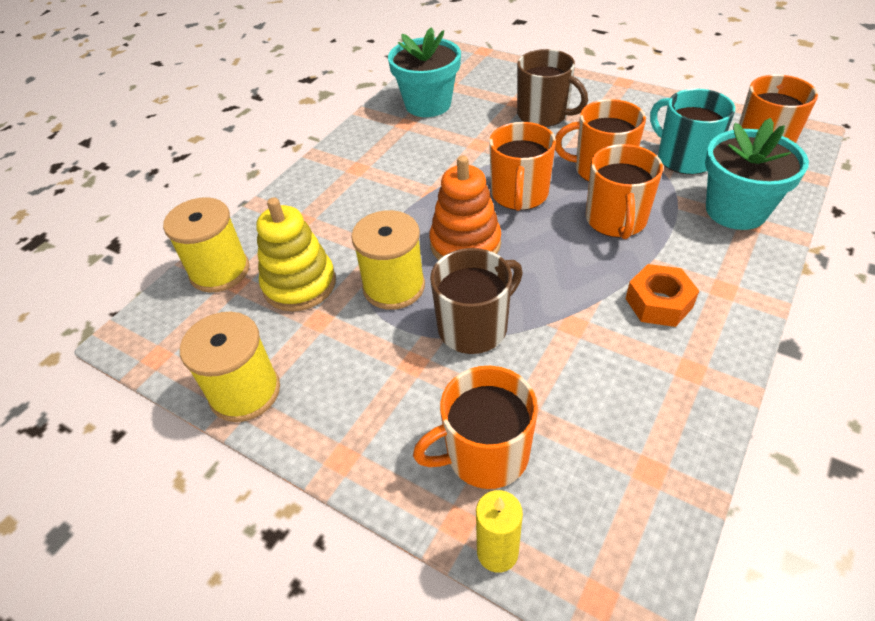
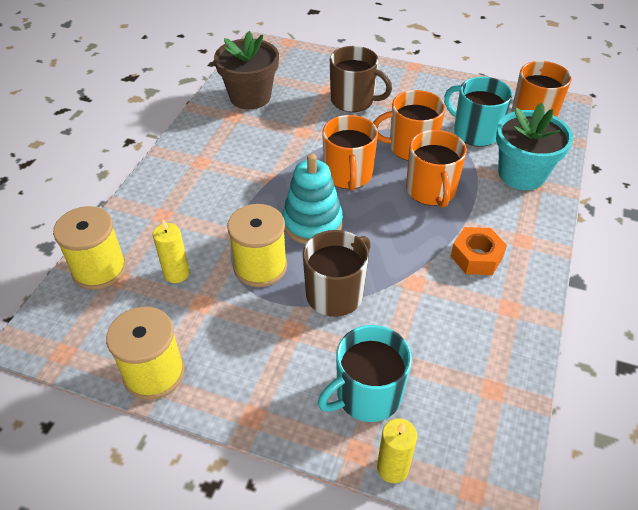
camera: 15 degrees left, 0 degrees up
yellow stacking toy [256,197,336,311] -> yellow candle [153,220,190,283]
turquoise flower pot [388,27,461,117] -> brown flower pot [214,31,279,109]
orange mug [413,366,538,489] -> turquoise mug [318,325,412,422]
orange stacking toy [429,156,501,260] -> turquoise stacking toy [282,153,343,244]

